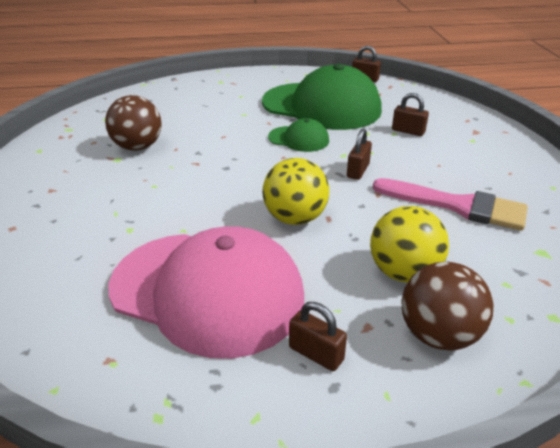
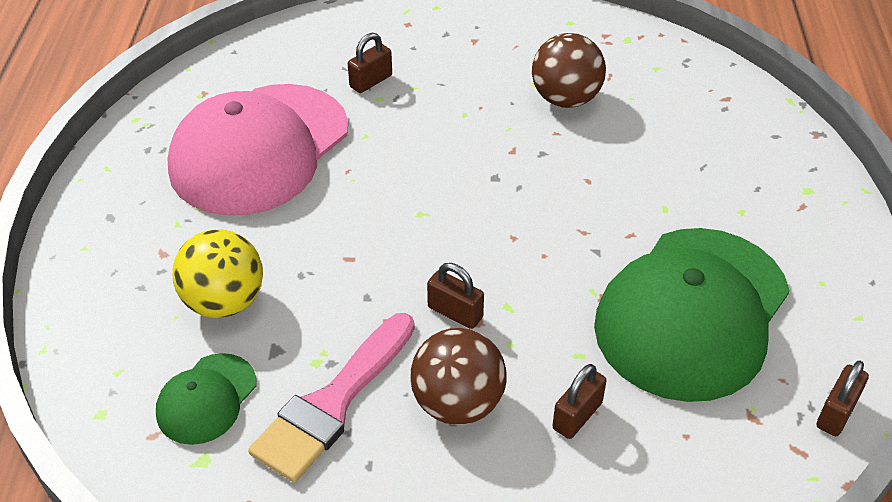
camera: 100 degrees right, 10 degrees up
yellow ball [262,158,329,225] -> none
green cap [268,118,329,152] -> green cap moved to [156,353,257,445]
brown padlock [289,302,347,371] -> brown padlock moved to [348,33,392,93]
brown ball [401,262,494,351] -> brown ball moved to [410,328,507,425]

